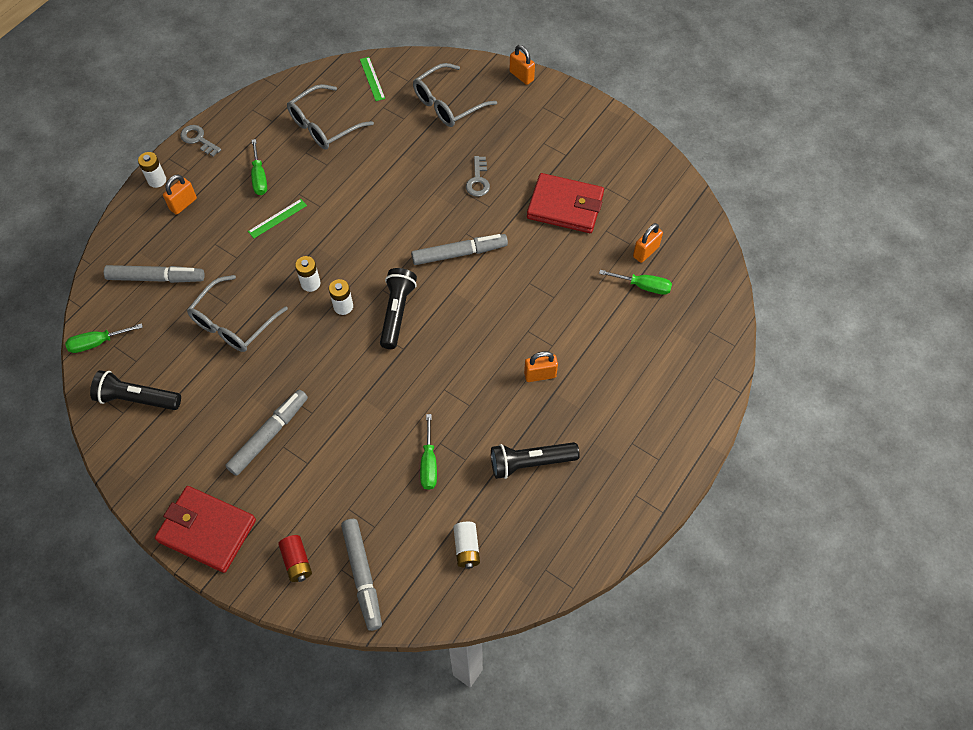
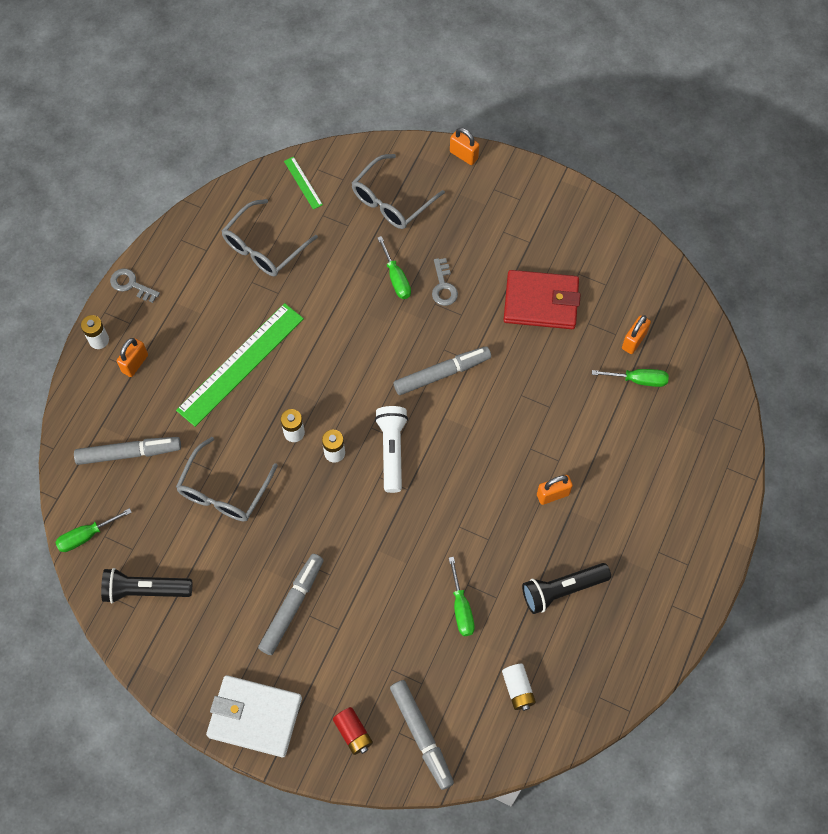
camera: 10 degrees left, 5 degrees up
red wallet [155,486,256,573] -> white wallet [206,675,302,757]
green ruler [248,199,307,238] -> green ruler [176,303,304,427], size x2.29
green screwdriver [251,139,267,195] -> green screwdriver moved to [377,236,411,299]
black flashlight [380,268,417,349] -> white flashlight [375,406,408,493]

